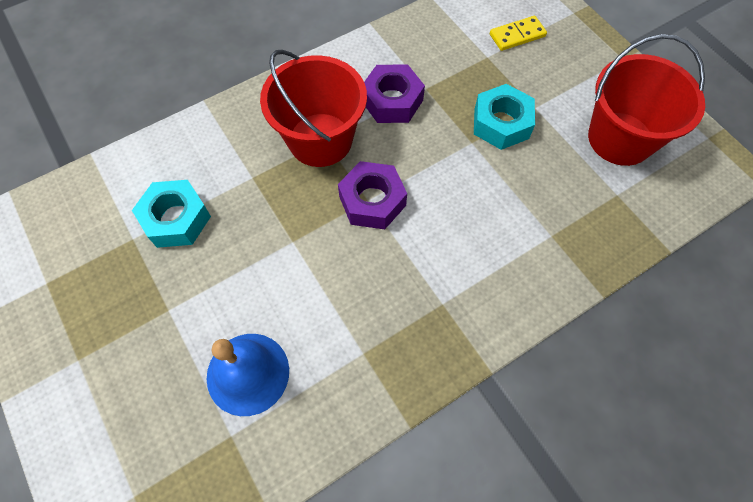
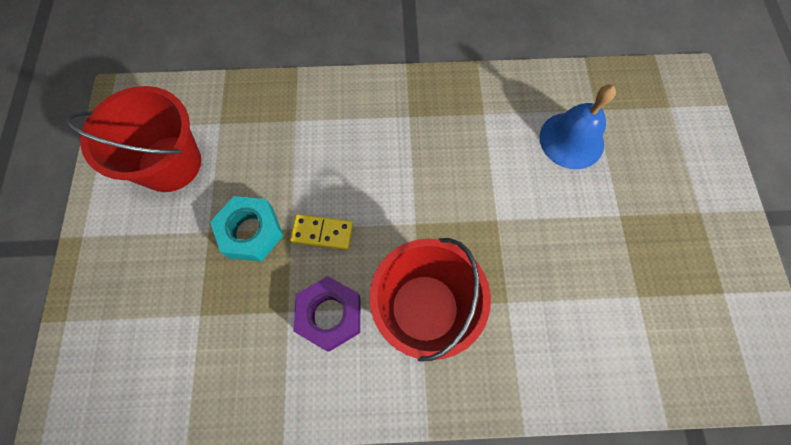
camera: 150 degrees left, 5 degrees up
turquoise nut [132,180,211,248] -> none
purple nut [338,161,407,229] -> none
yellow domino [490,16,547,51] -> yellow domino moved to [290,214,353,250]

